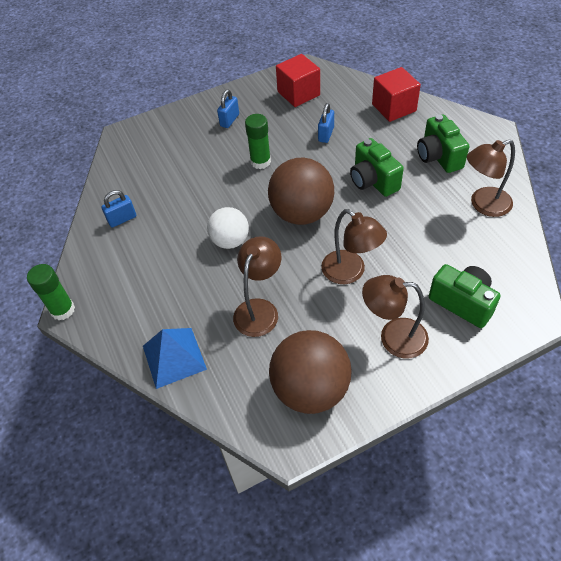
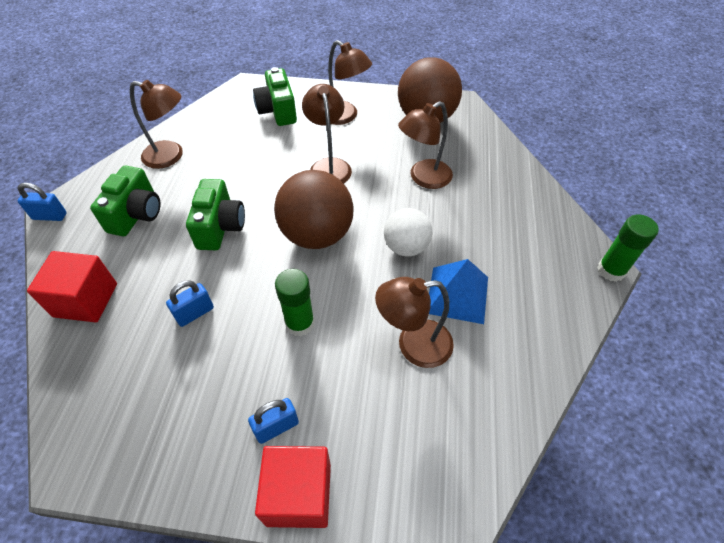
camera: 150 degrees left, 0 degrees up
blue padlock [101,190,136,228] -> blue padlock moved to [18,183,67,221]
blue pyramid [143,328,207,389] -> blue pyramid moved to [429,259,488,324]
red cube [276,54,320,107] -> red cube moved to [255,446,331,528]
none -> brown lamp [375,277,454,368]

